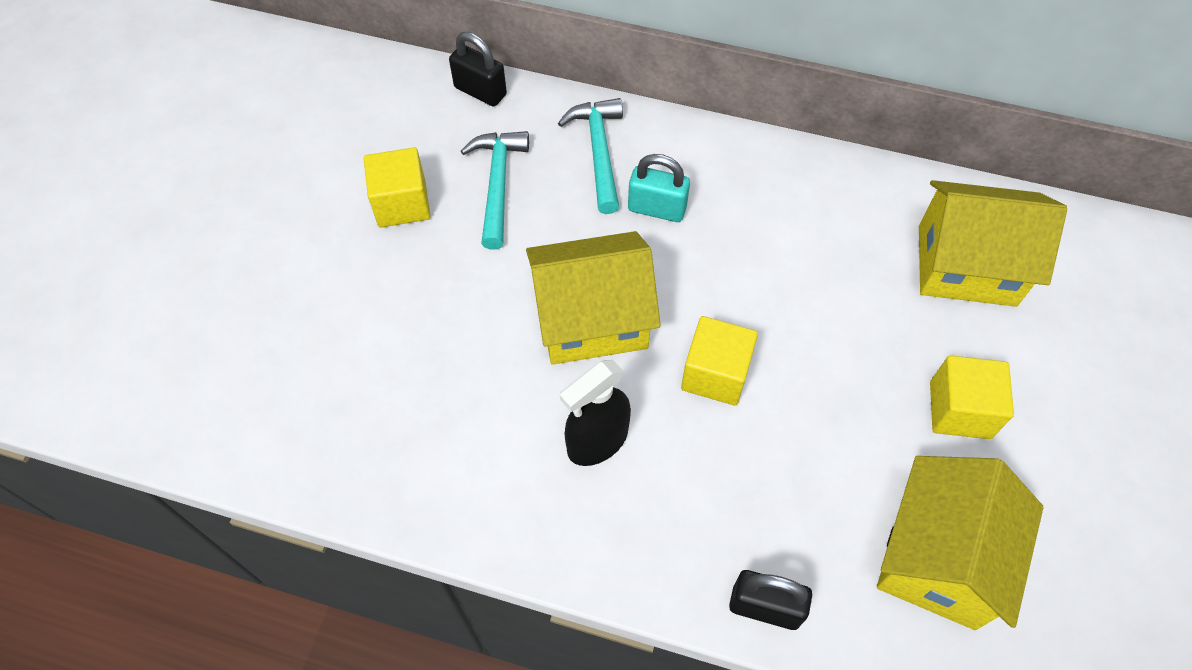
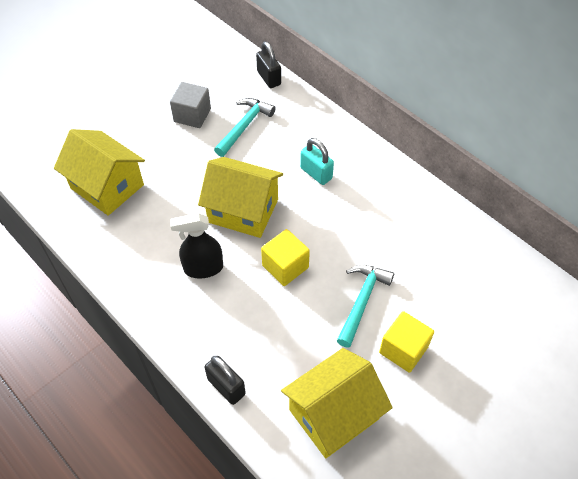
camera: 30 degrees right, 5 degrees down
yellow cube [364,147,430,227] -> grey cube [170,82,211,128]
turquoise hammer [558,98,623,214] -> turquoise hammer moved to [337,265,394,348]
yellow house [919,180,1067,307] -> yellow house moved to [54,129,145,216]

